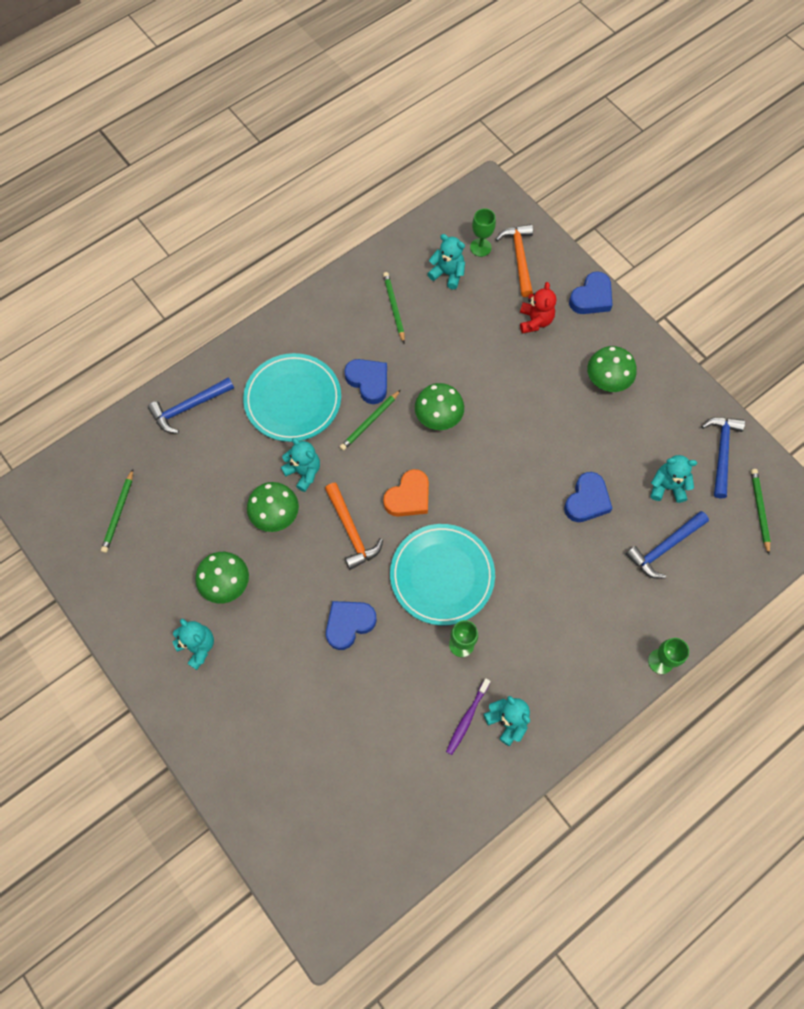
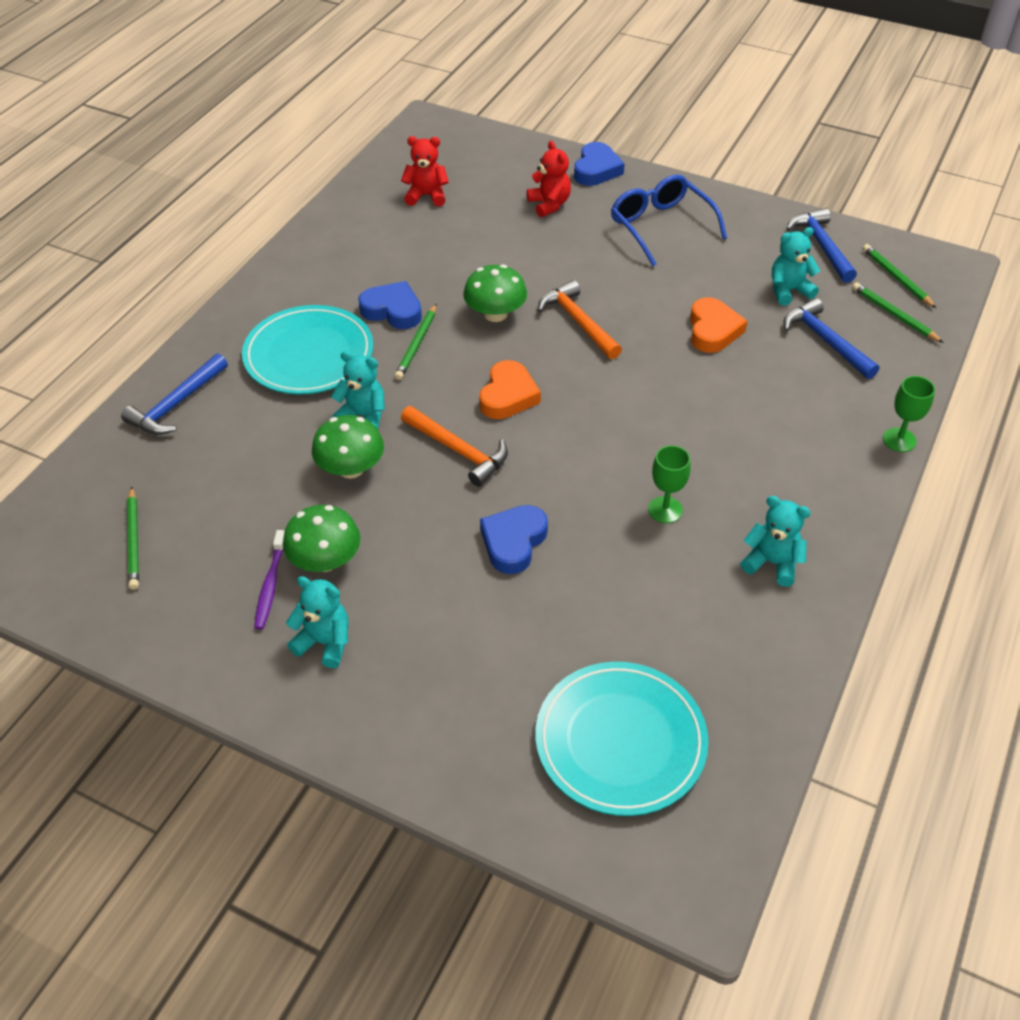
camera: 25 degrees left, 20 degrees down
green pencil [383,272,405,343] -> green pencil moved to [852,282,944,343]
turquoise plate [390,524,495,625] -> turquoise plate moved to [535,662,709,816]
turquoise teddy bear [428,234,465,290] -> red teddy bear [401,136,449,207]
purple toothbrush [446,678,490,755] -> purple toothbrush moved to [254,530,285,630]
green goblet [470,208,496,257] -> none
orange hammer [496,224,533,297] -> orange hammer moved to [538,280,622,359]
blue heart [564,472,613,522] -> orange heart [690,297,747,353]
green mushroom [587,346,637,392] -> blue glasses [611,174,727,266]
blue hammer [626,511,709,579] -> blue hammer turned 120 degrees clockwise [784,298,879,379]

